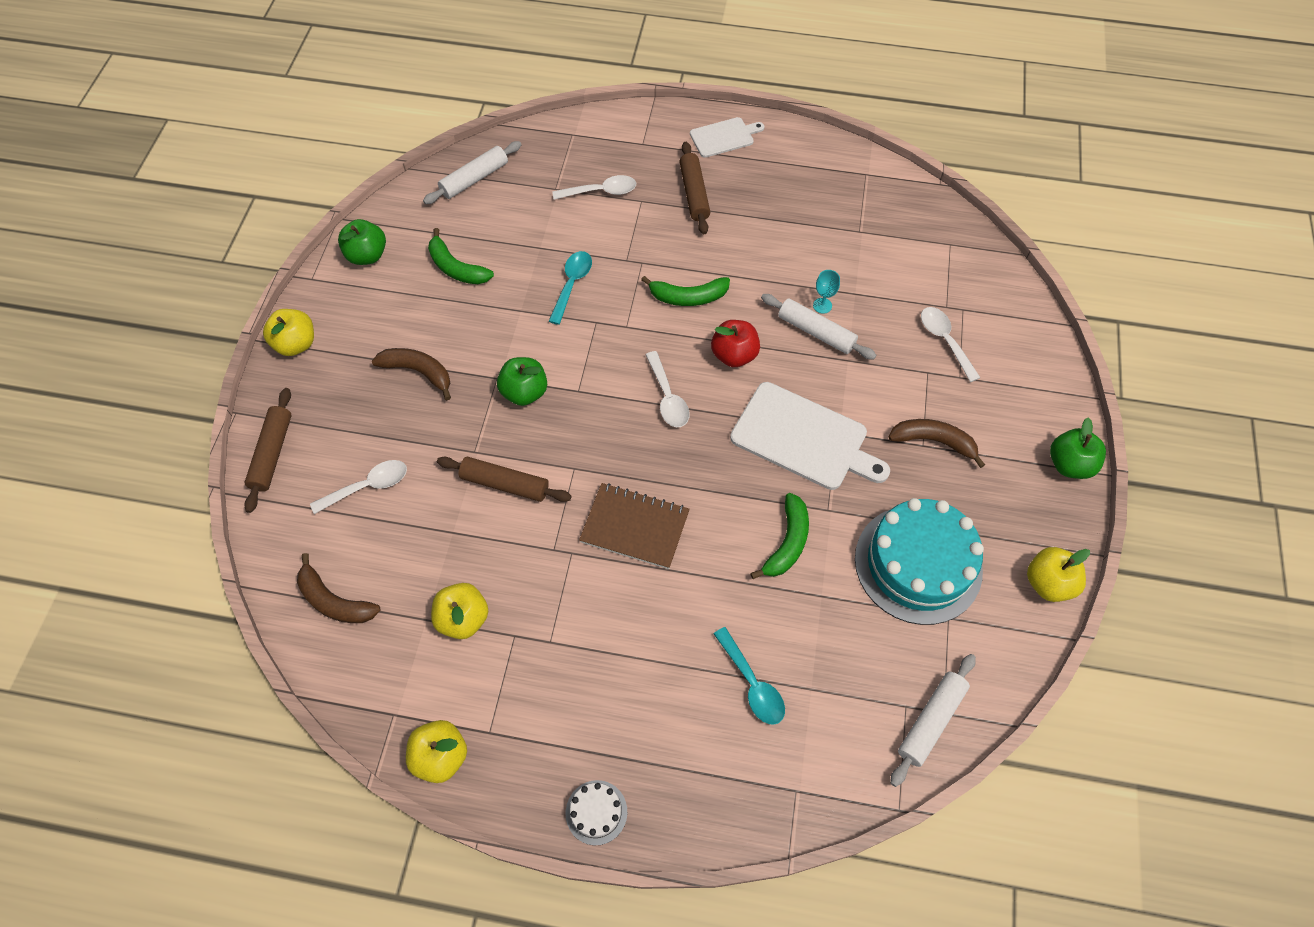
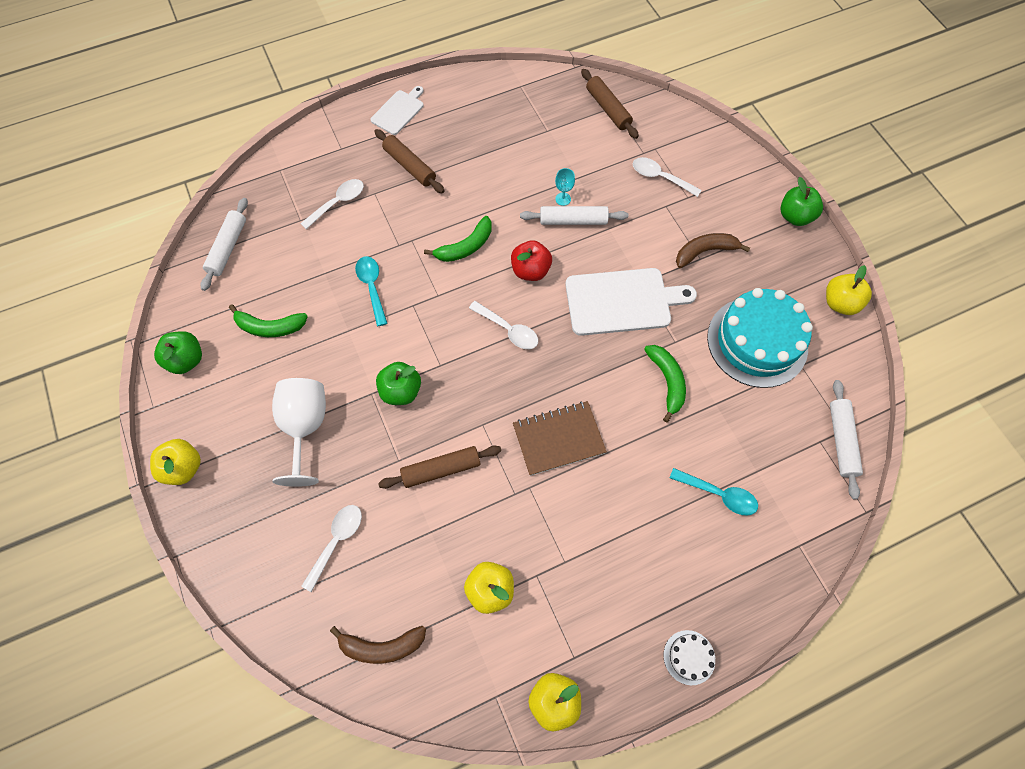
camera: 35 degrees left, 5 degrees up
brown rolling pin [244,388,291,513] -> brown rolling pin moved to [581,69,639,139]
brown banana [372,348,451,400] -> white goblet [272,378,326,487]

